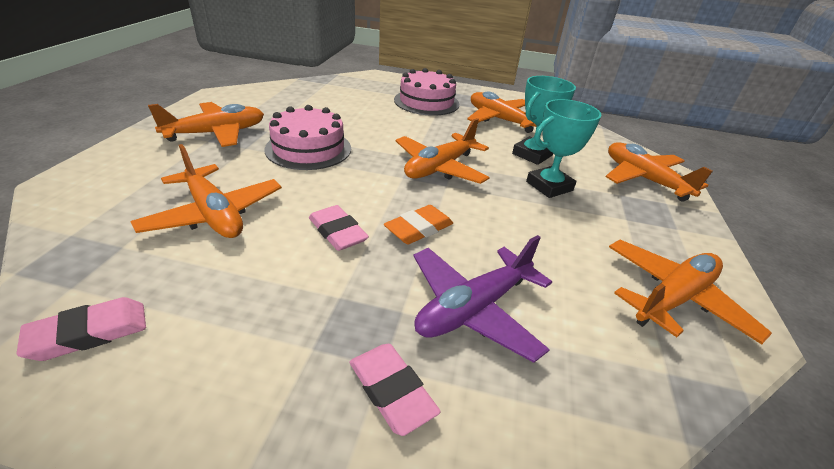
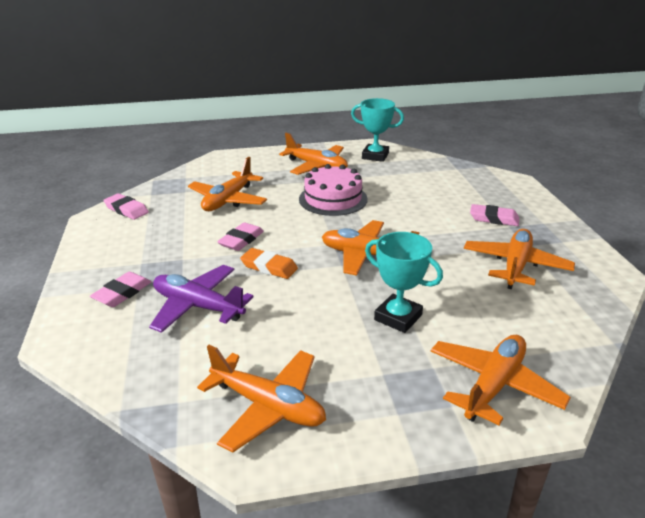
camera: 70 degrees right, 5 degrees down
pink cake [394,68,459,116] -> pink eraser [470,204,519,226]
turquoise trophy [512,76,576,165] -> turquoise trophy moved to [351,98,404,162]

